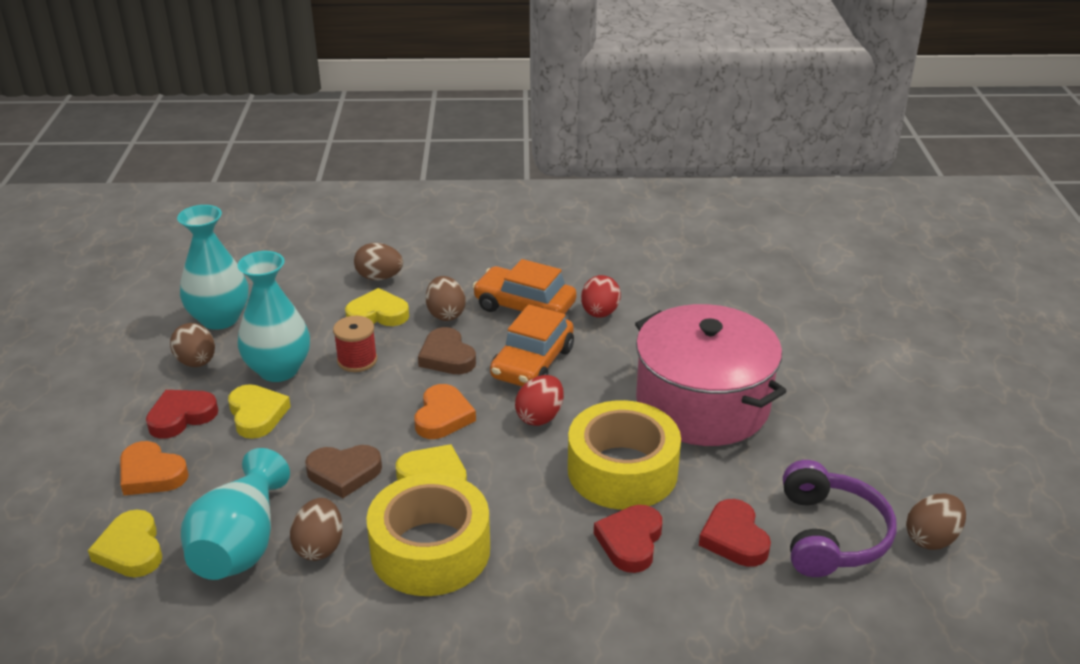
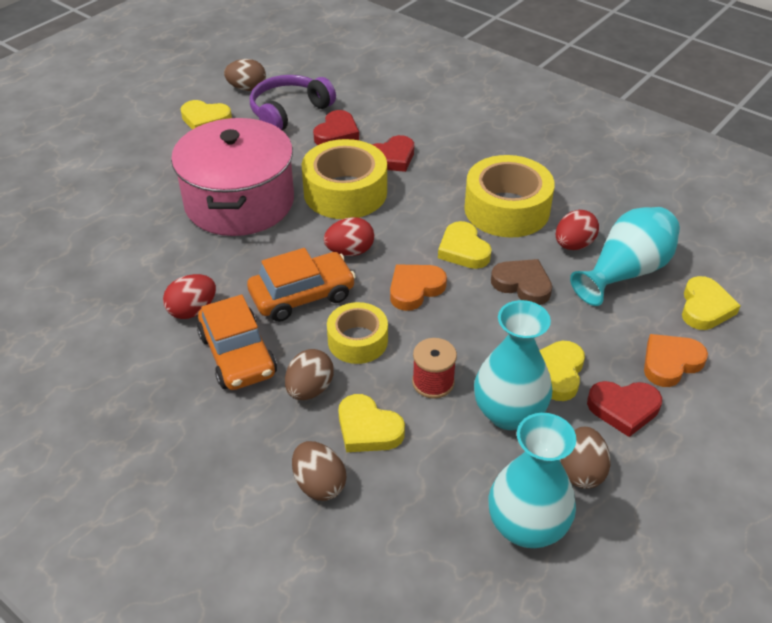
camera: 140 degrees left, 10 degrees up
orange heart [120,441,189,495] -> orange heart turned 105 degrees counterclockwise [644,334,708,387]
brown egg [290,498,343,561] -> red egg [556,210,599,250]
brown heart [418,327,476,374] -> yellow tape [327,302,388,364]
none -> yellow heart [181,100,232,130]

